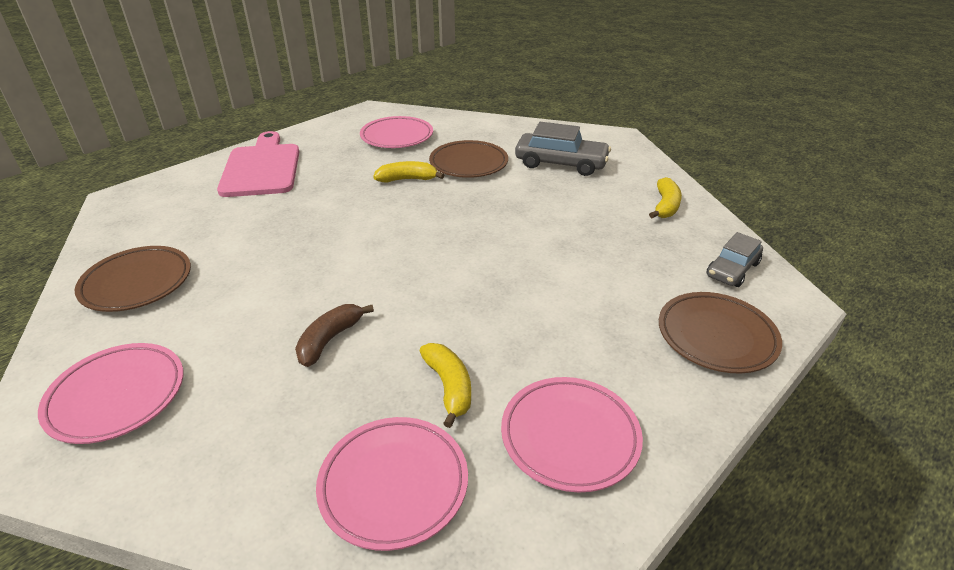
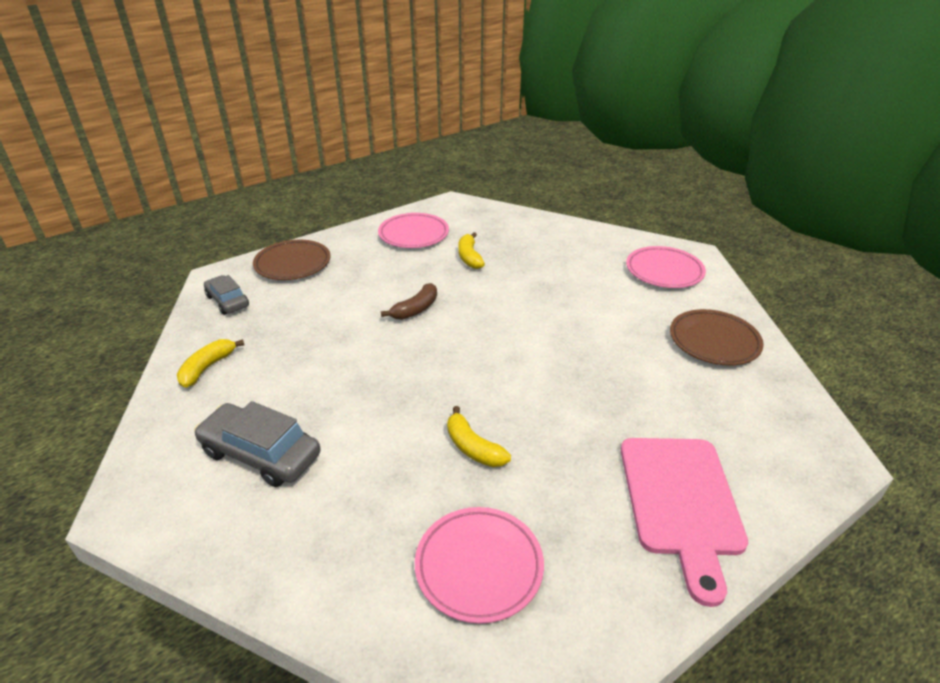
camera: 170 degrees left, 0 degrees up
brown banana [295,304,374,367] -> brown banana moved to [381,283,437,320]
pink plate [316,417,468,551] -> none
yellow banana [373,161,444,183] -> yellow banana turned 45 degrees clockwise [447,406,511,467]
brown plate [429,140,508,178] -> none
grey car [706,232,763,287] -> grey car turned 90 degrees counterclockwise [204,275,249,315]

